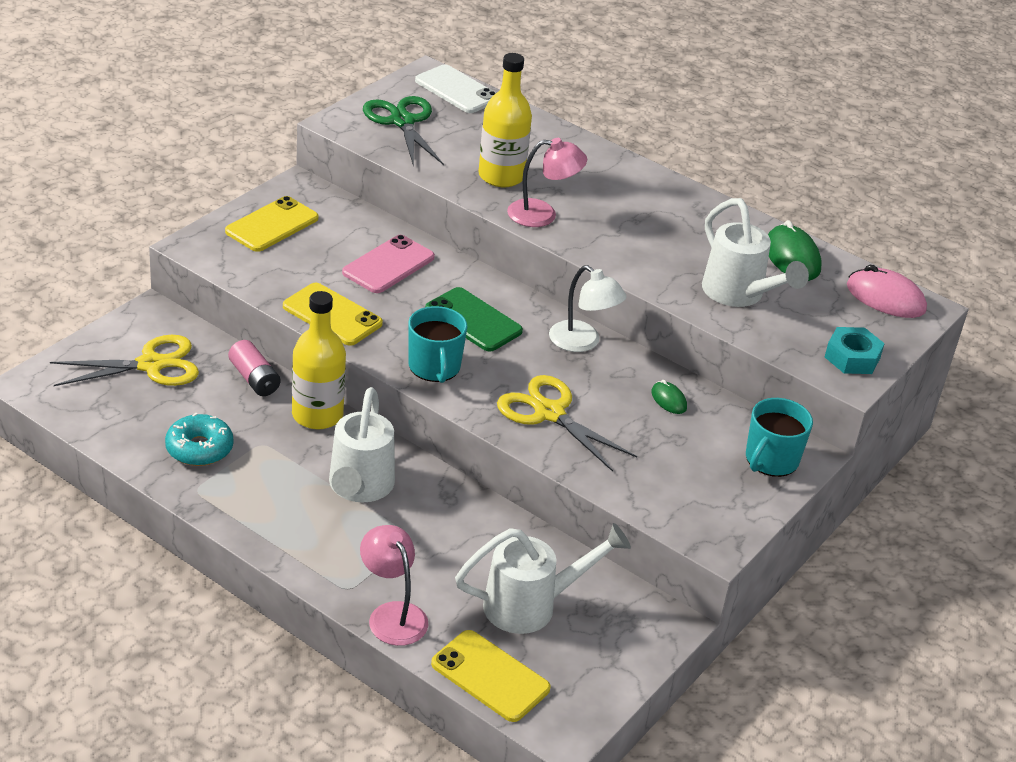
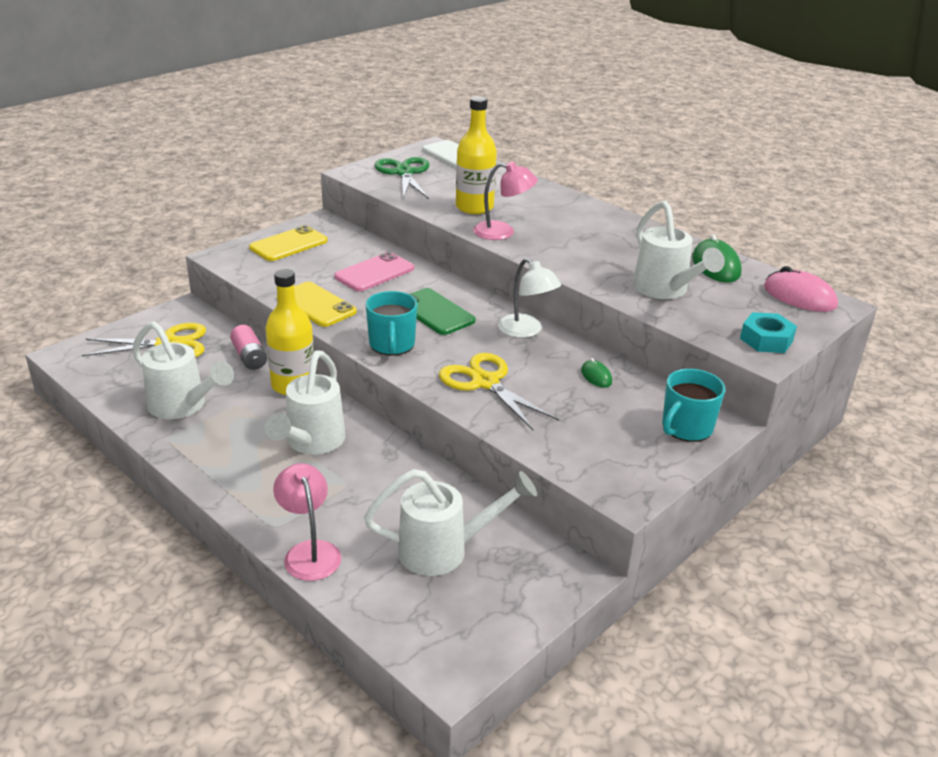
camera: 10 degrees right, 5 degrees down
turquoise donut [165,413,233,466] -> white watering can [132,321,234,419]
yellow phone [431,630,551,722] -> none

